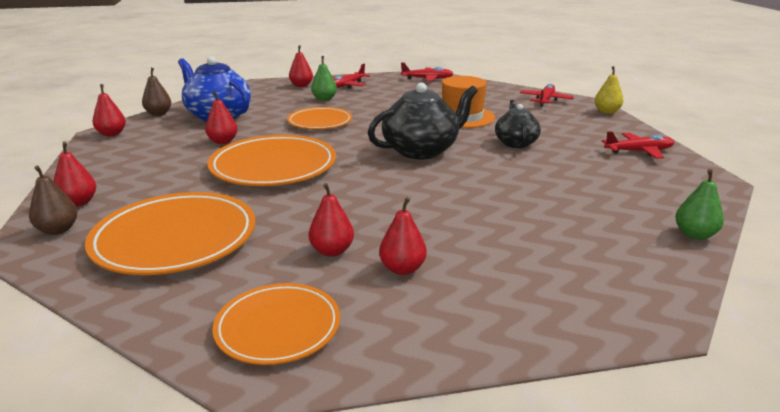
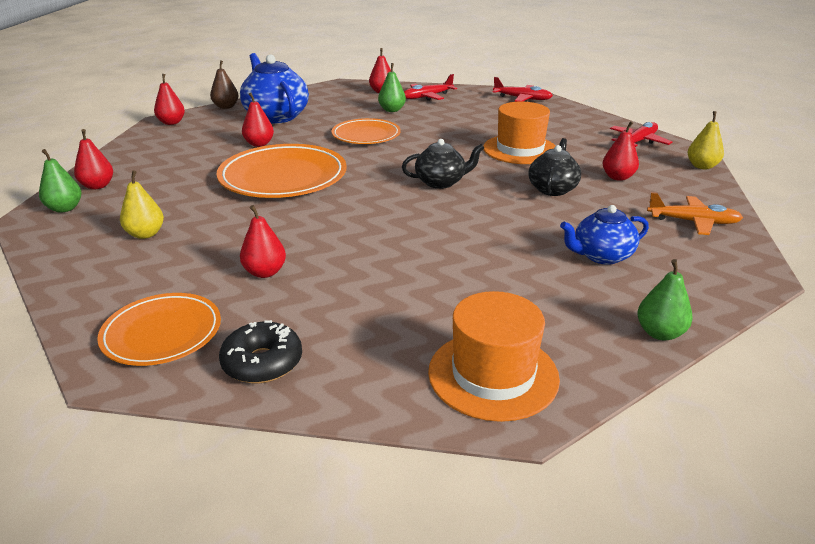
camera: 20 degrees right, 5 degrees up
brown pear [29,166,78,235] -> green pear [39,149,81,213]
orange plate [85,192,256,275] -> yellow pear [120,170,164,239]
black teapot [368,82,477,160] -> black teapot [402,139,484,189], size x0.60
red pear [379,197,427,275] -> red pear moved to [603,121,639,181]
red plane [602,131,674,159] -> orange plane [647,192,743,235]
none -> black donut [219,320,302,383]
none -> orange hat [428,291,560,422]
none -> blue teapot [560,205,649,265]

